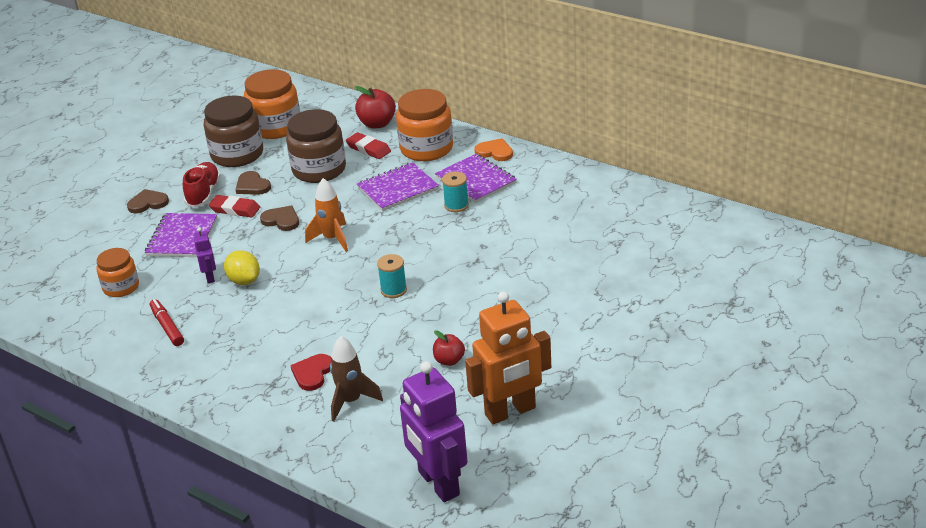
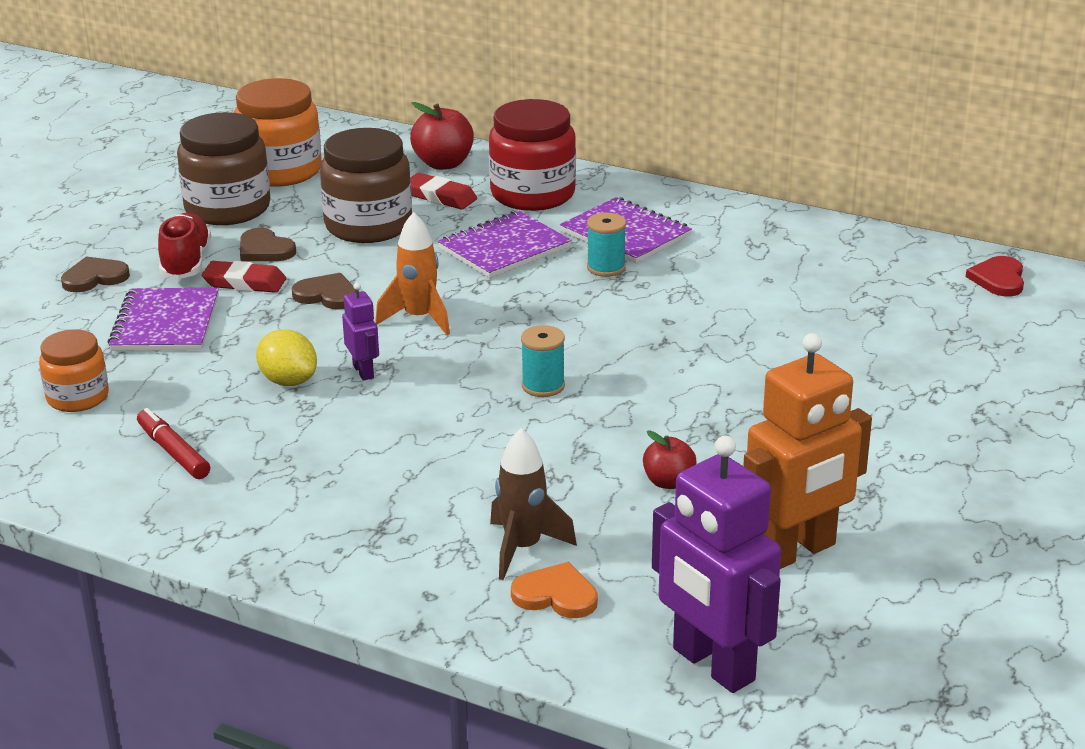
camera: 10 degrees left, 5 degrees down
purple robot [193,227,216,283] -> purple robot moved to [342,283,379,380]
red heart [290,354,332,391] -> red heart moved to [966,256,1024,297]
orange jar [396,89,453,161] -> red jar [489,99,576,211]
orange heart [474,138,513,161] -> orange heart moved to [511,562,598,618]

